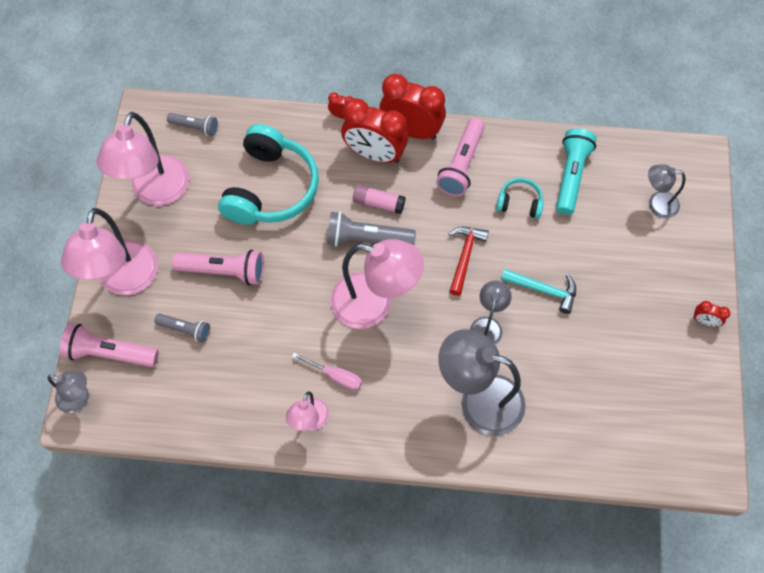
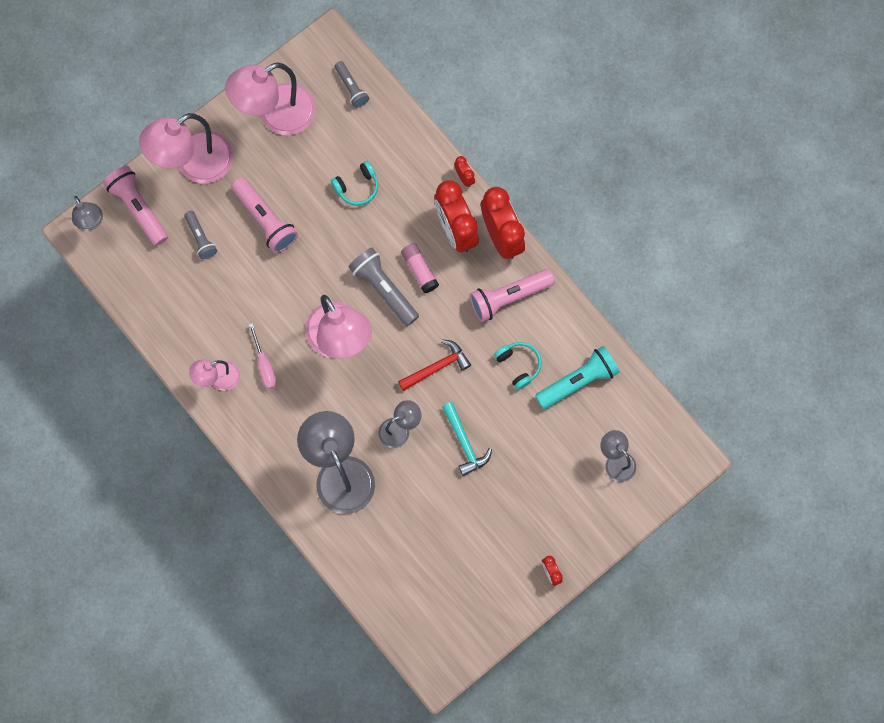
camera: 45 degrees right, 10 degrees up
turquoise headphones [218,124,319,225] -> turquoise headphones [331,161,378,206], size x0.46

